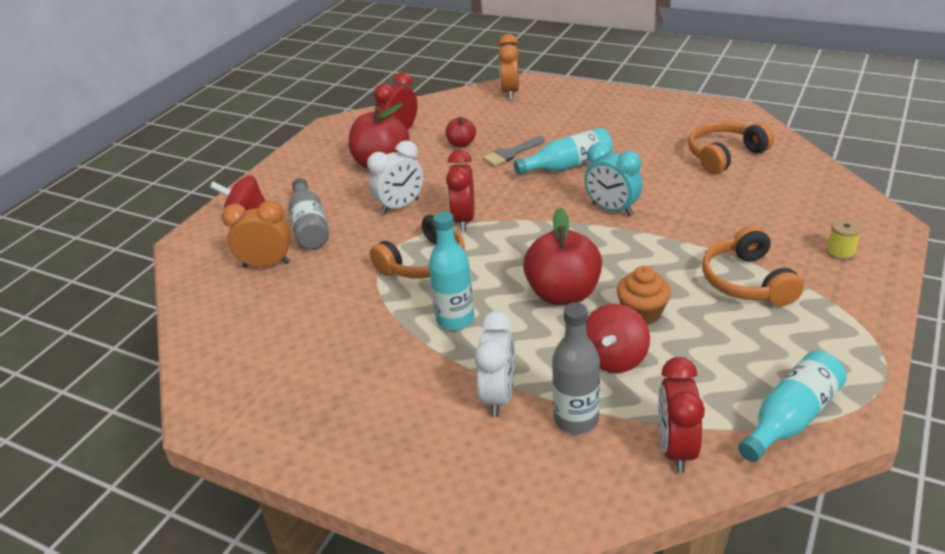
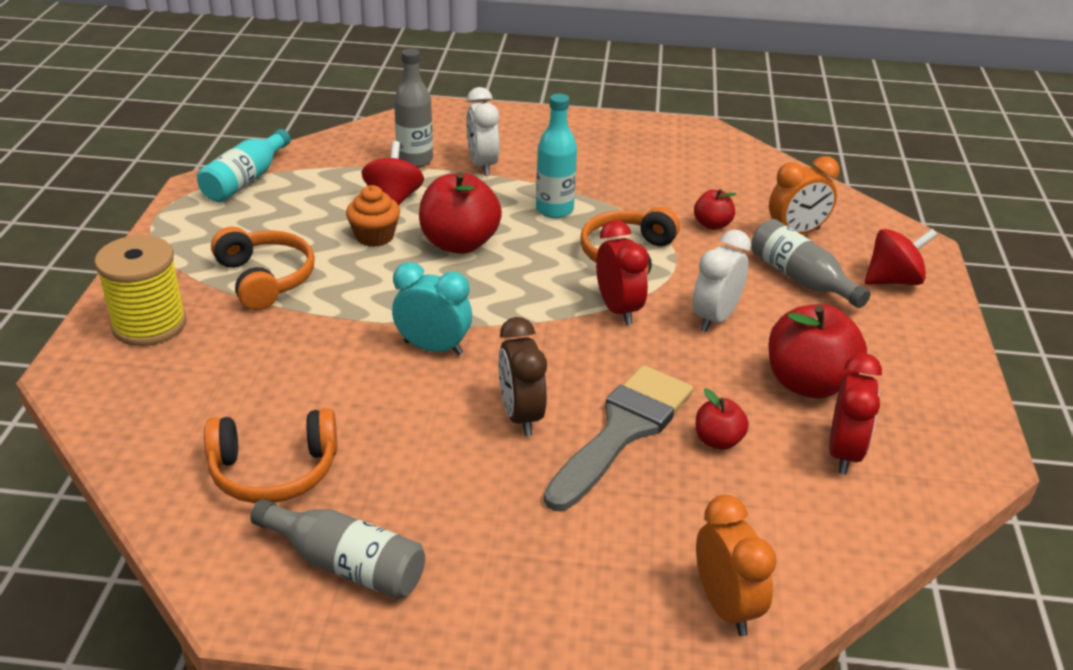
camera: 155 degrees right, 0 degrees up
grey brush [483,136,545,167] -> grey brush [544,365,693,511], size x1.90
turquoise bottle [514,128,613,175] -> brown clock [498,317,547,436]
red clock [659,357,705,473] -> none
orange headphones [688,121,774,174] -> orange headphones turned 45 degrees clockwise [204,408,337,503]
yellow spool [826,218,862,260] -> yellow spool [94,235,186,346], size x2.16
none -> grey bottle [250,499,425,599]
none -> red apple [694,189,736,230]

